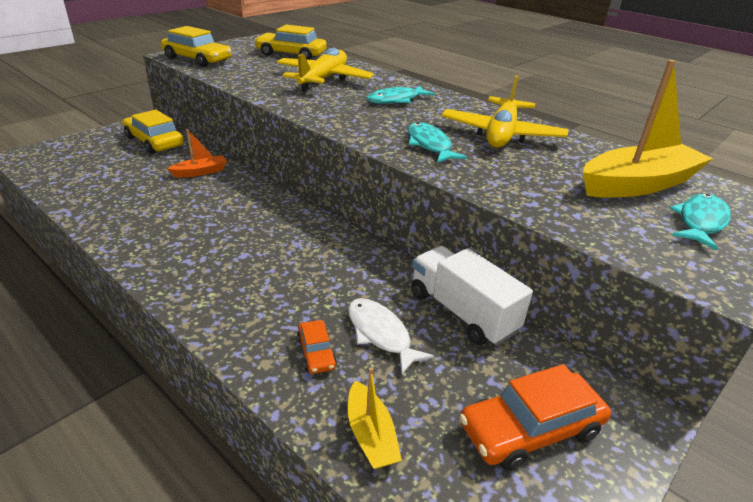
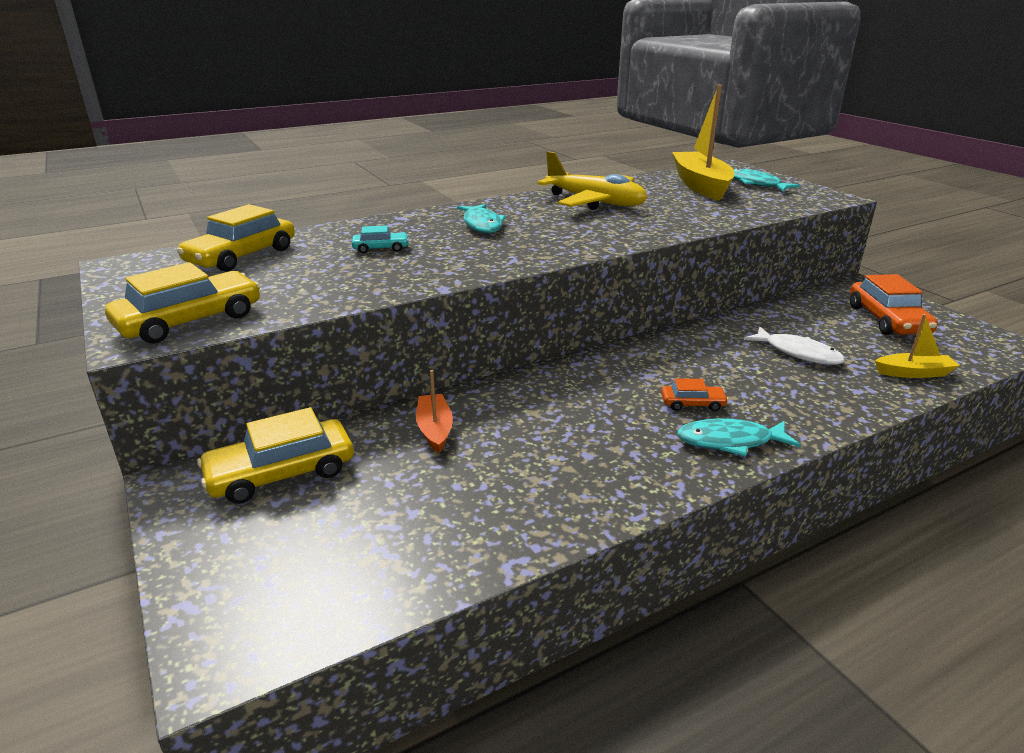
camera: 70 degrees left, 5 degrees down
yellow plane [277,48,374,92] -> turquoise car [352,225,409,253]
orange car [297,320,337,374] -> orange car moved to [661,378,728,411]
white fish [348,298,434,375] -> white fish turned 120 degrees counterclockwise [744,327,845,365]
turquoise fish [408,122,467,163] -> turquoise fish moved to [677,418,801,456]
white truck [411,246,533,346] -> none

